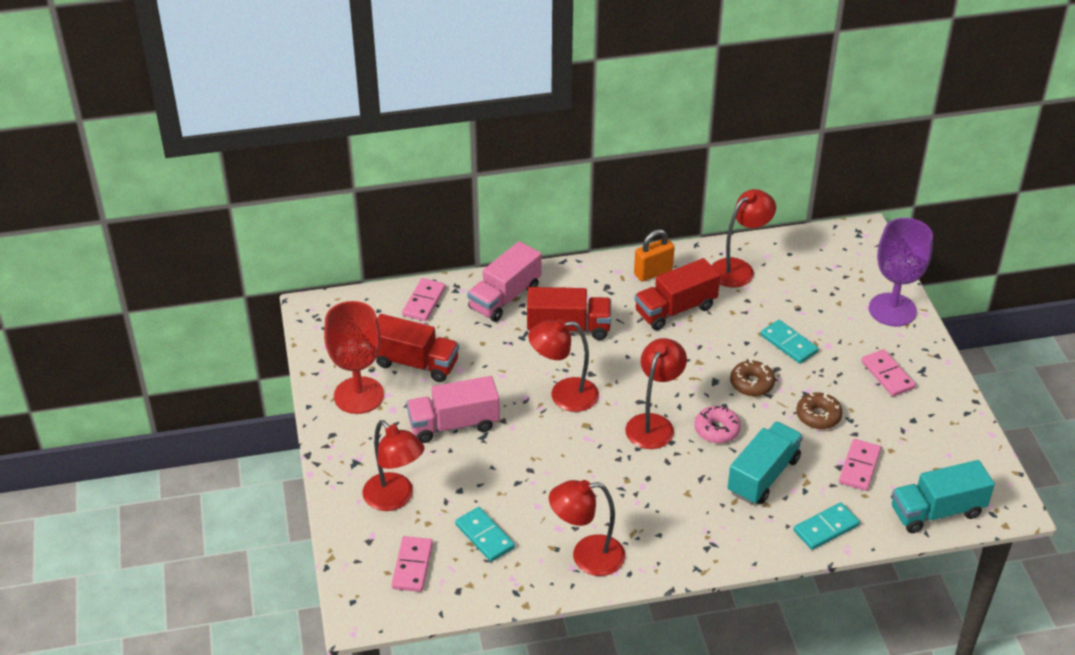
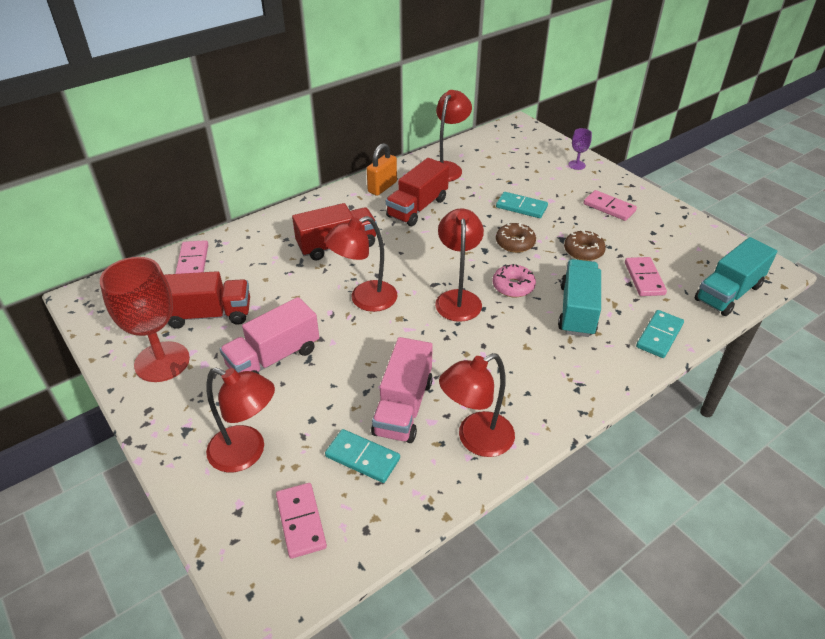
camera: 25 degrees left, 0 degrees up
pink truck [467,241,542,322] -> pink truck moved to [371,337,433,443]
purple goblet [869,218,933,326] -> purple goblet [568,128,592,170], size x0.44

